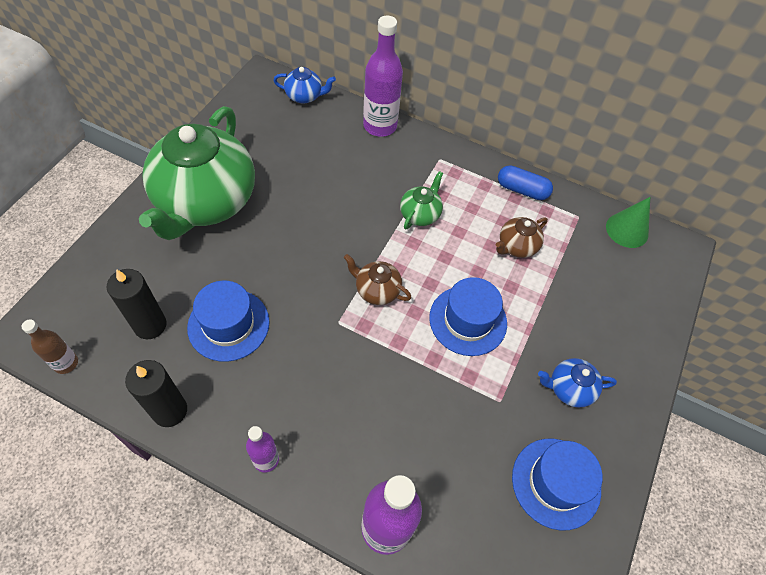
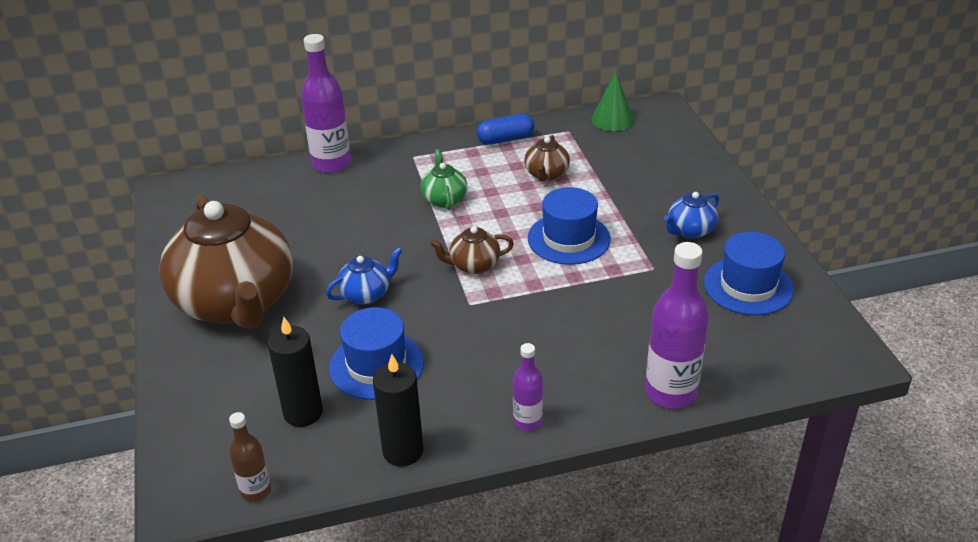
camera: 35 degrees left, 20 degrees down
green teapot [139,106,255,240] -> brown teapot [159,195,293,329]
blue teapot [273,67,336,104] -> blue teapot moved to [326,247,402,304]

